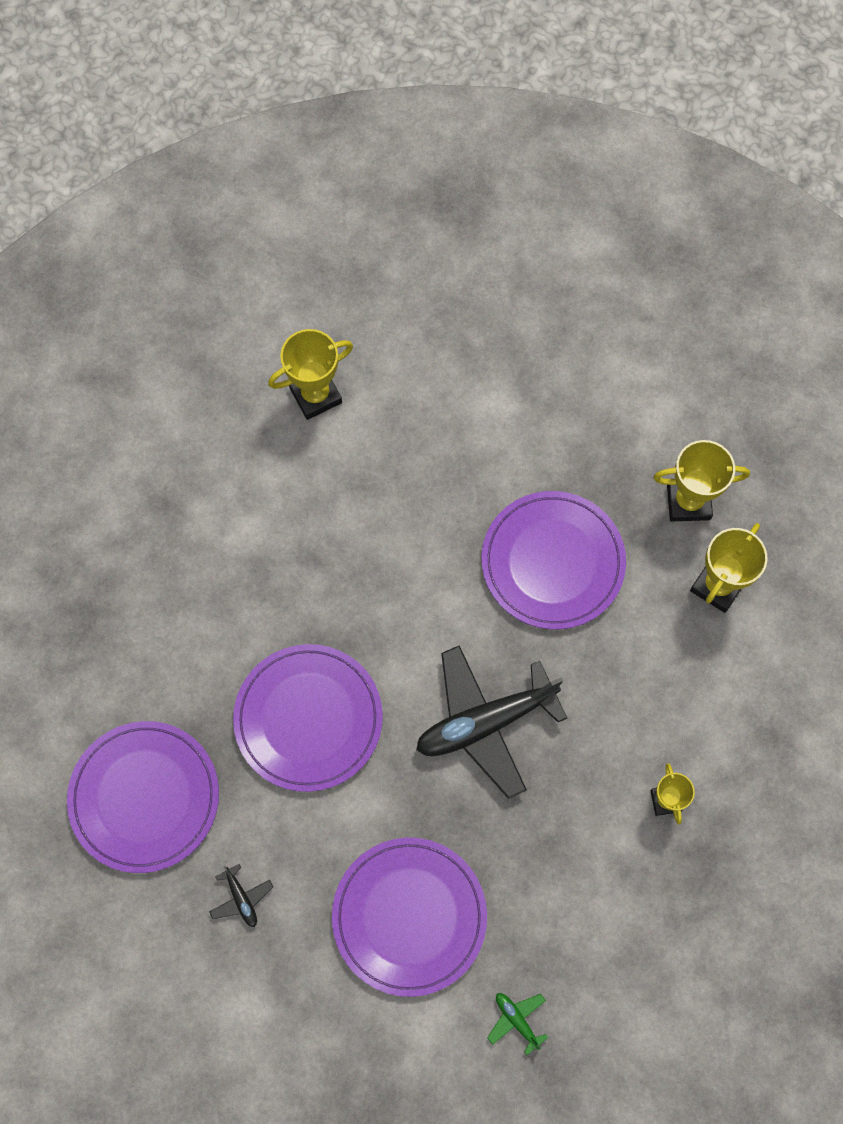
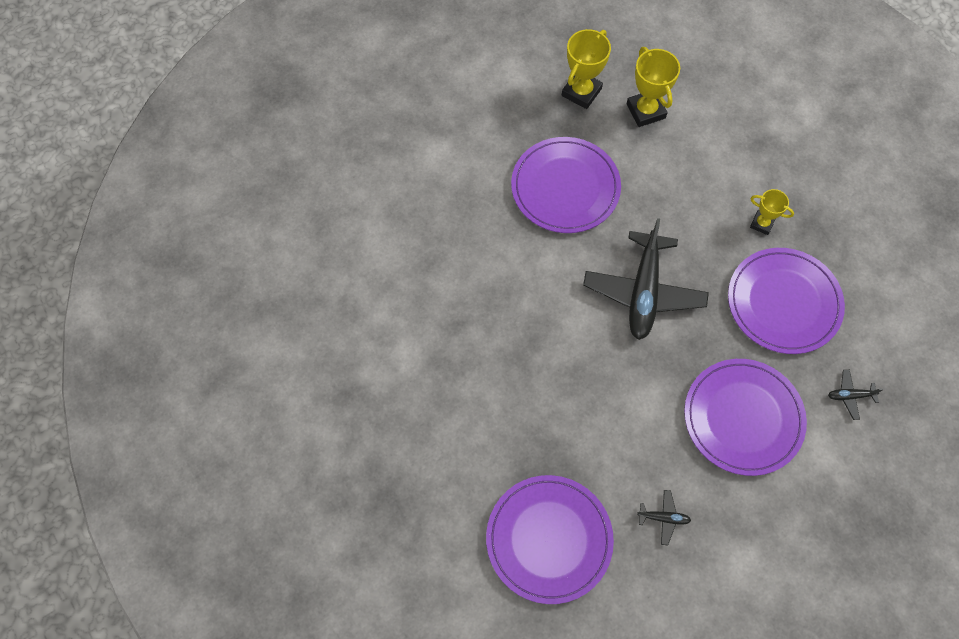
camera: 55 degrees left, 5 degrees down
purple plate [233,644,383,792] -> purple plate moved to [728,248,845,354]
yellow trophy [268,329,353,420] -> none
green plane [487,993,548,1055] -> black plane [828,370,883,420]

